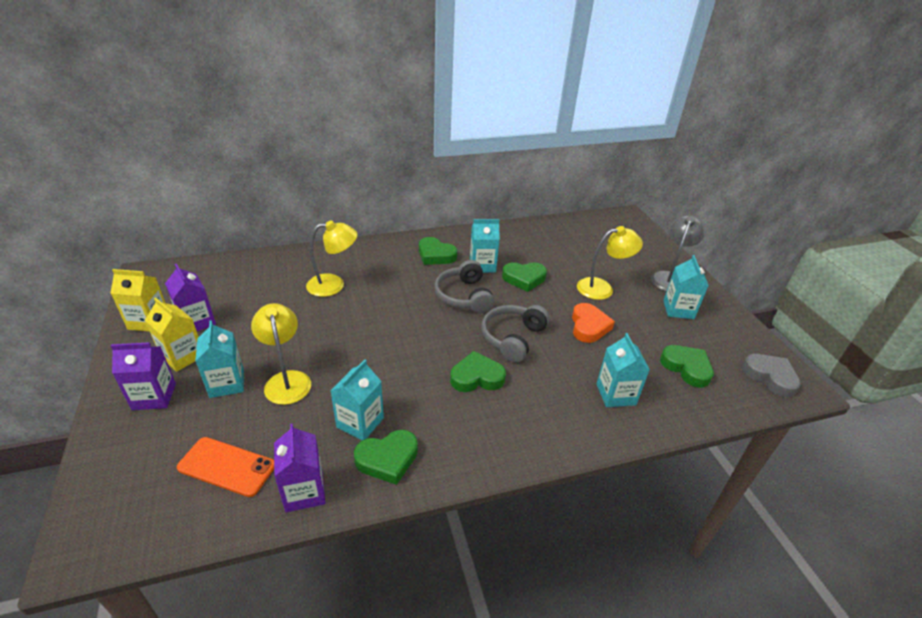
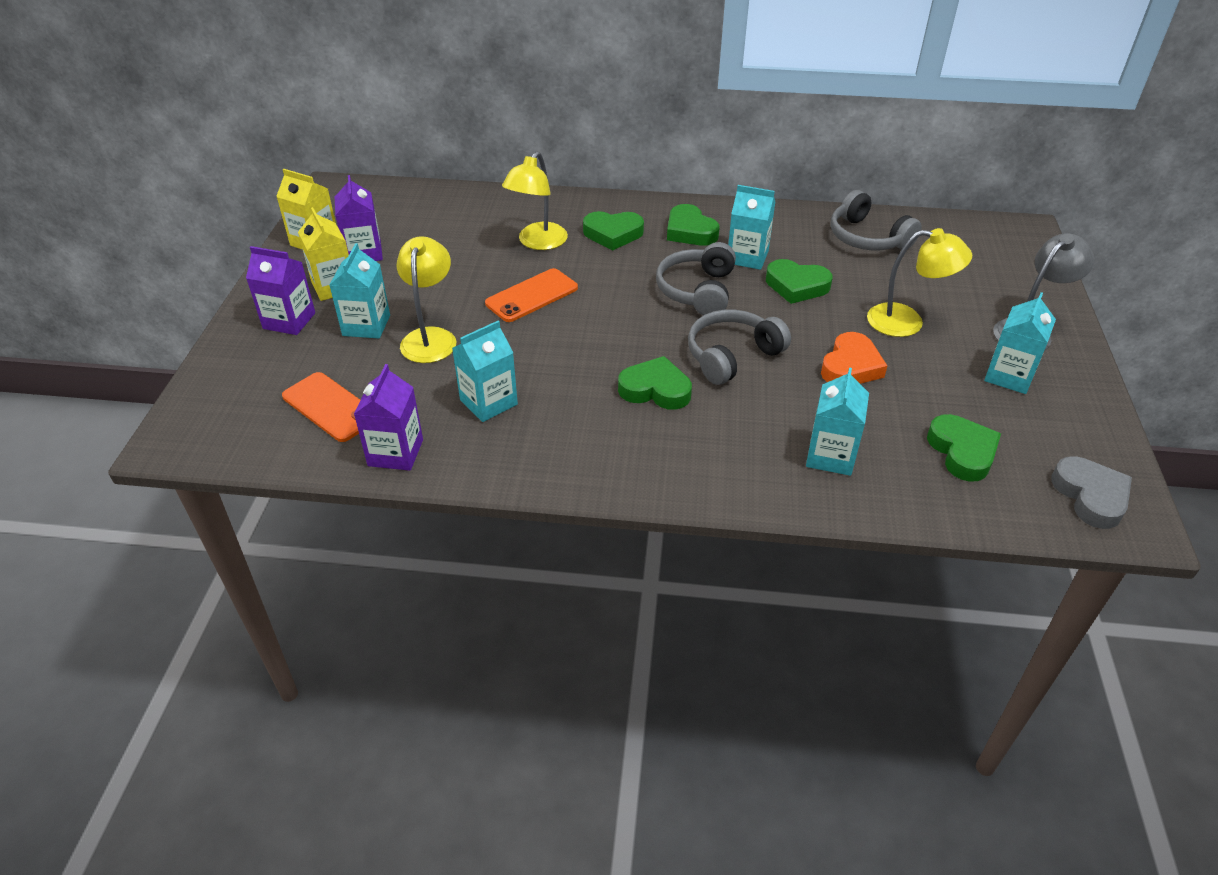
camera: 25 degrees right, 5 degrees up
yellow lamp [306,220,357,297] -> yellow lamp turned 105 degrees clockwise [502,152,568,250]
green heart [354,430,418,485] -> green heart moved to [583,211,644,250]
none -> orange phone [485,268,578,322]
none -> grey headphones [831,190,922,251]

